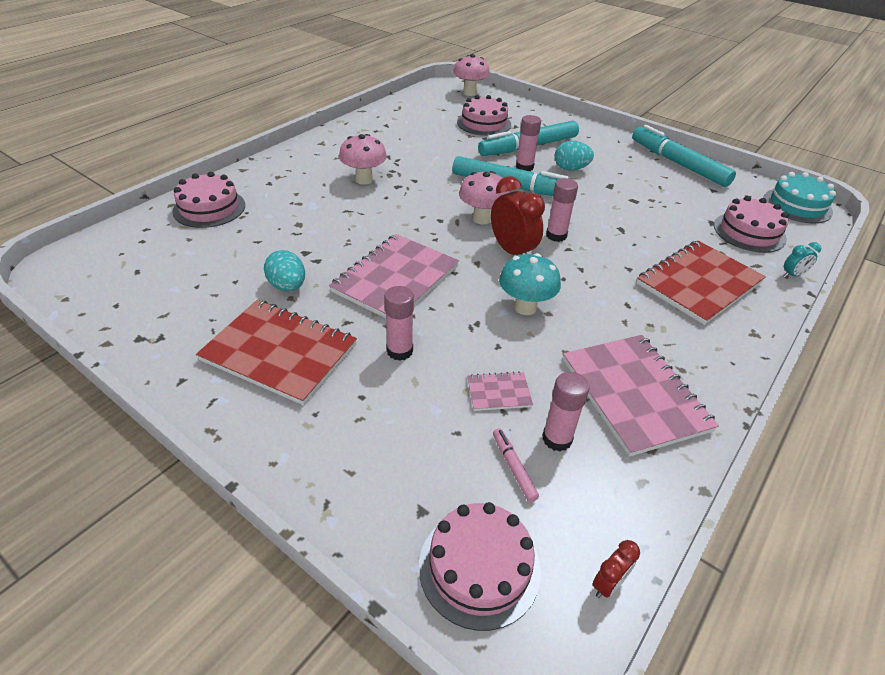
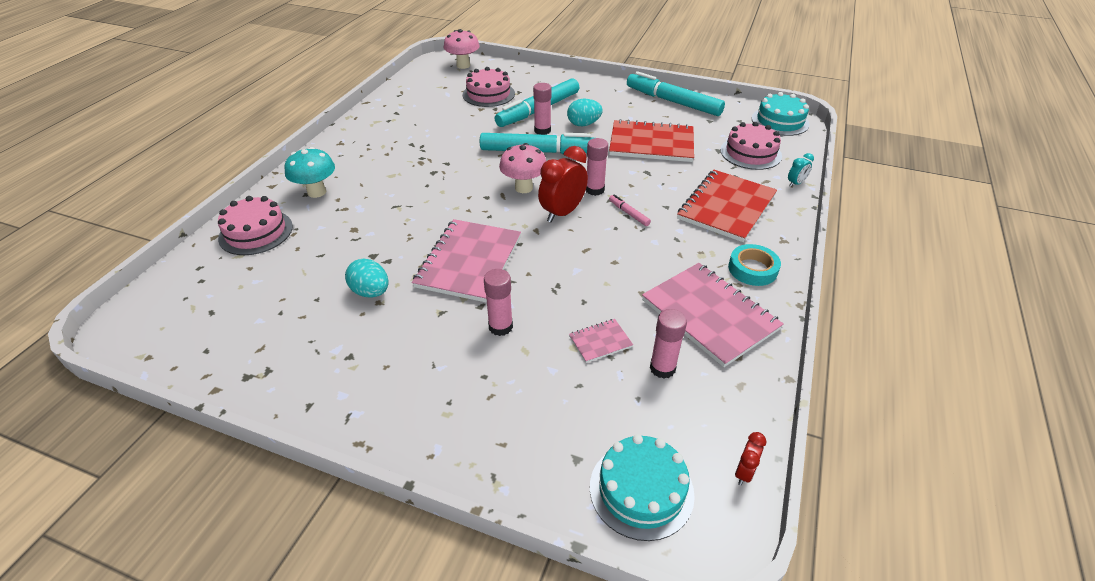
camera: 15 degrees left, 0 degrees up
red notebook [196,300,357,405] -> red notebook moved to [609,119,694,162]
pink mushroom [339,134,387,185] -> none
pink cake [419,502,541,631] -> turquoise cake [590,434,695,541]
red clock [491,176,545,255] -> red clock turned 90 degrees counterclockwise [538,146,588,222]
pink marker [493,428,539,502] -> pink marker moved to [609,194,651,226]
turquoise mushroom [499,253,561,315] -> turquoise mushroom moved to [284,147,335,198]
none -> turquoise tape [728,244,781,286]

